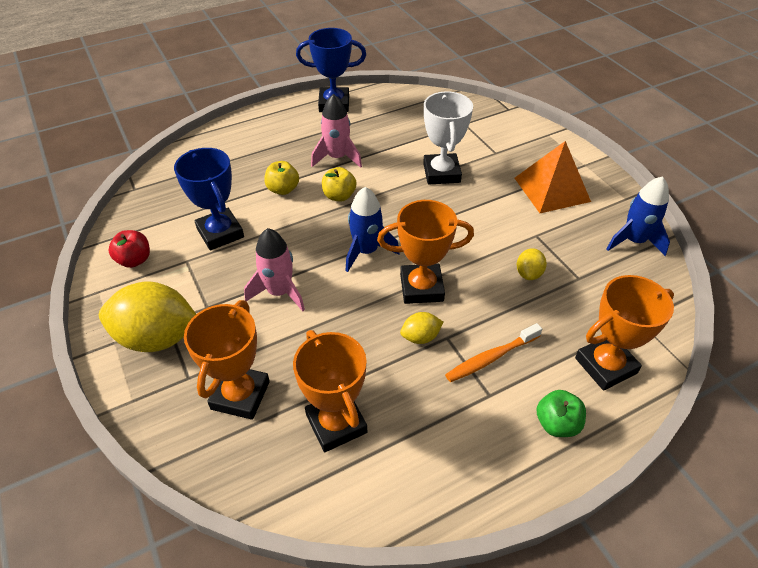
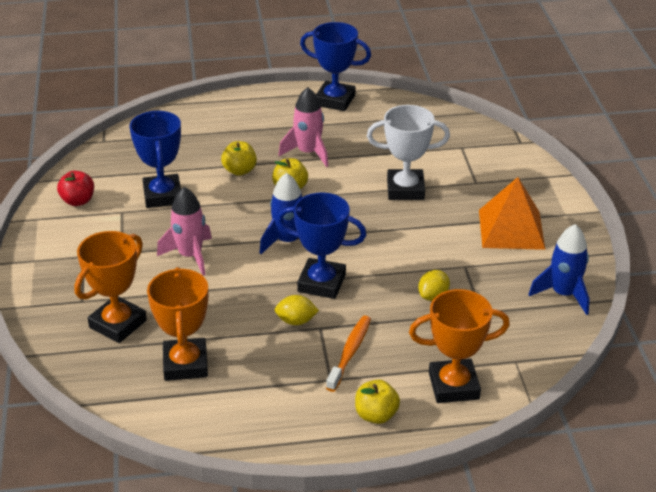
camera: 20 degrees right, 10 degrees down
yellow lemon [99,281,196,352] -> none
orange trophy [377,200,474,304] -> blue trophy [277,192,367,299]
white trophy [423,92,473,184] -> white trophy turned 75 degrees clockwise [367,105,450,200]
orange toothbrush [445,323,542,382] -> orange toothbrush turned 120 degrees clockwise [326,316,371,392]
green apple [537,390,586,437] -> yellow apple [355,380,400,424]

